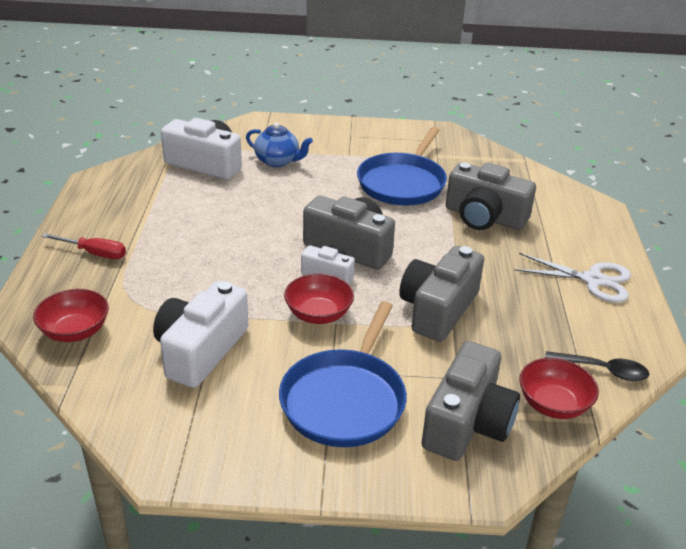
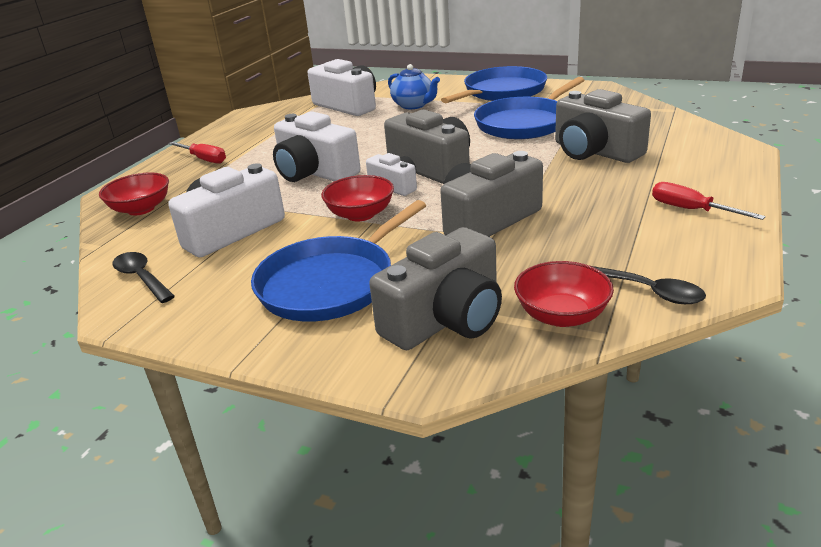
camera: 25 degrees right, 5 degrees down
white scissors [514,253,631,303] -> red screwdriver [652,182,766,220]
none -> black spoon [112,252,175,303]
none -> white camera [273,111,361,182]
none -> blue pan [441,66,547,103]

